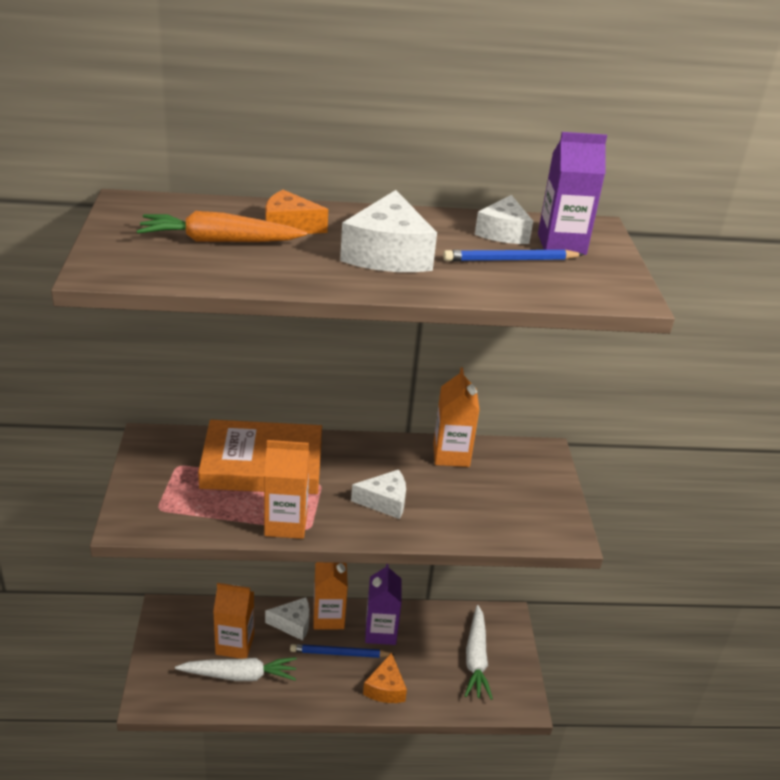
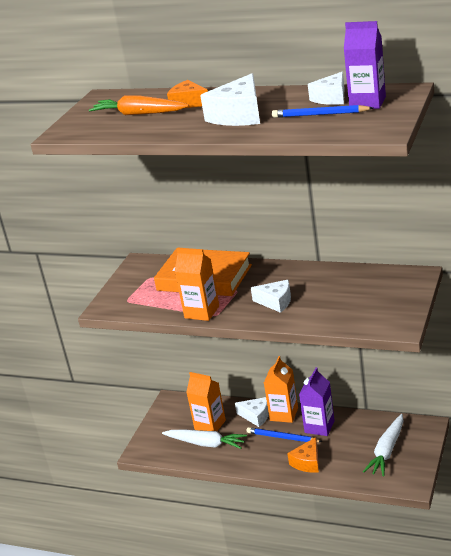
camera: 30 degrees right, 5 degrees down
orange carton [433,367,480,467] -> none

